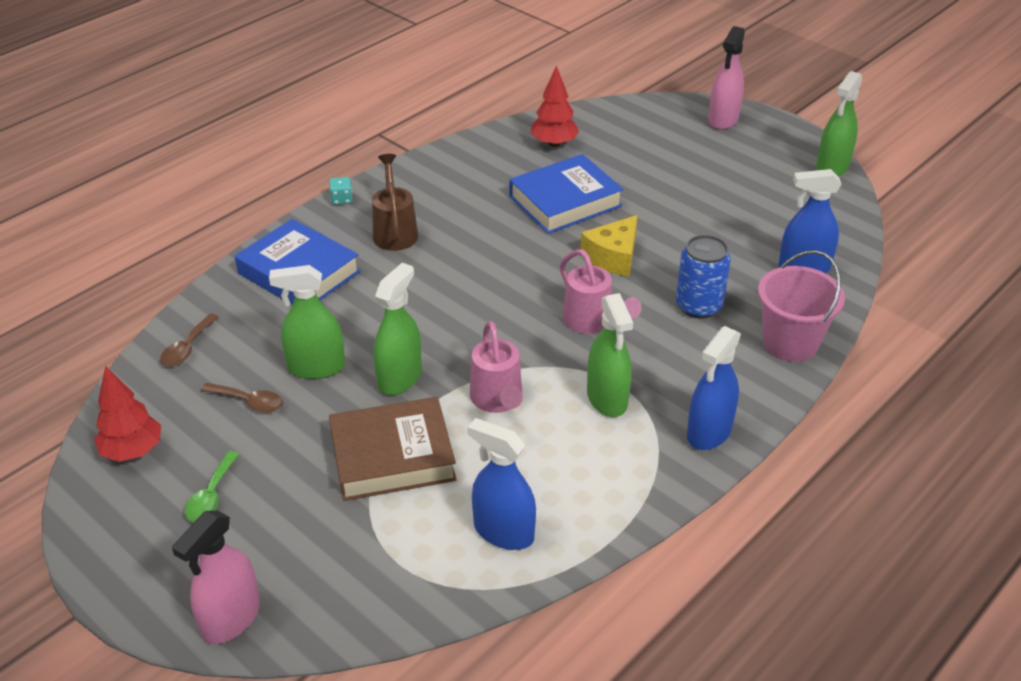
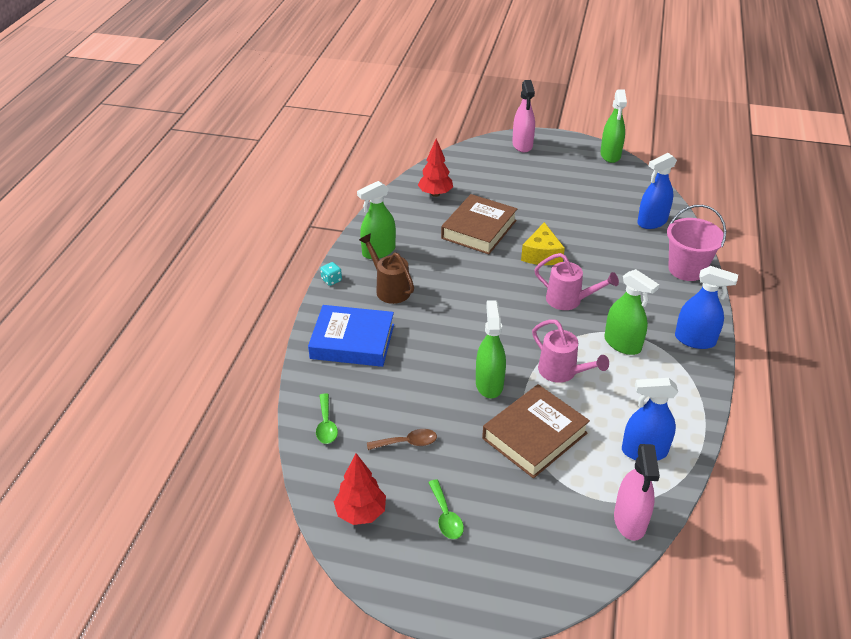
camera: 30 degrees left, 0 degrees up
brown spoon [160,314,219,367] -> green spoon [316,393,338,444]
pink spray bottle [172,510,260,644] -> pink spray bottle moved to [614,444,660,541]
green spray bottle [269,265,345,379] -> green spray bottle moved to [357,181,396,259]
blue book [509,154,624,234] -> brown book [441,194,517,254]
blue can [676,235,731,318] -> none
blue spray bottle [687,326,741,450] -> blue spray bottle turned 75 degrees counterclockwise [675,266,738,349]

